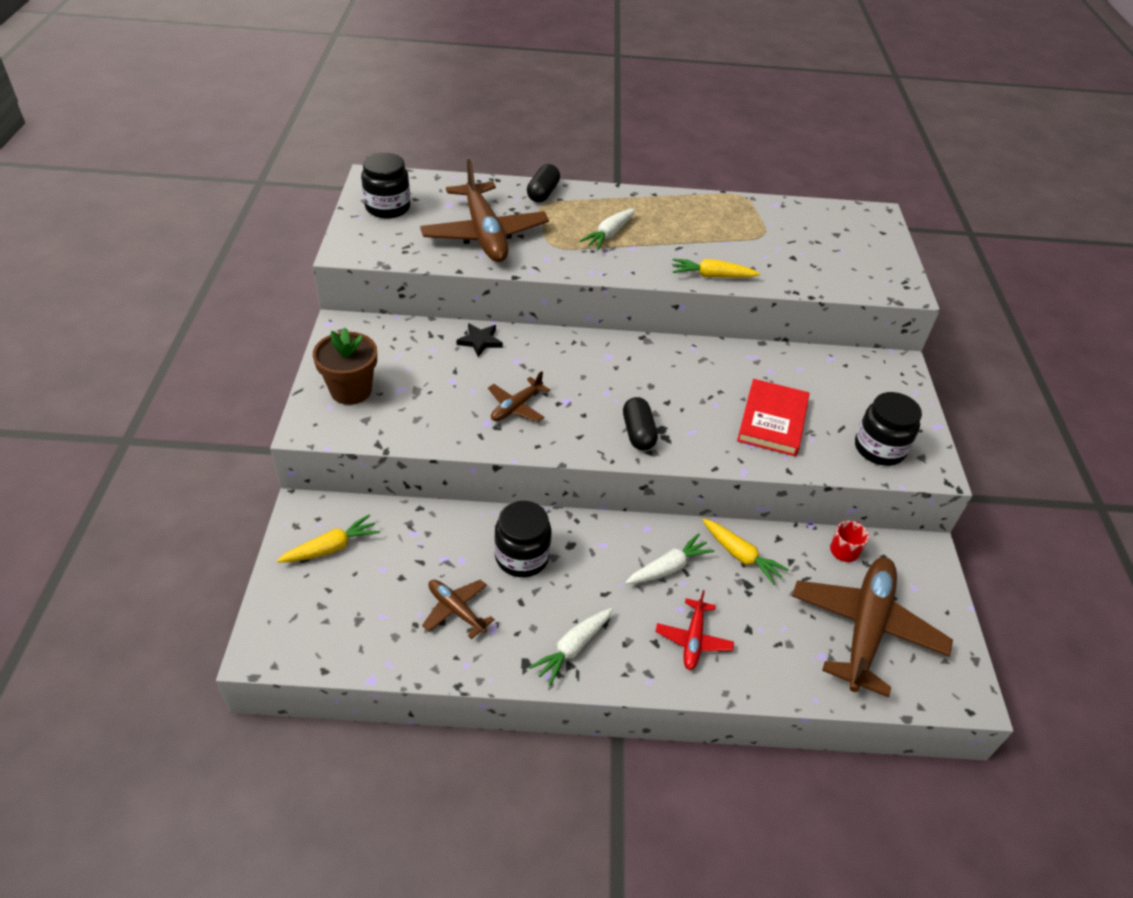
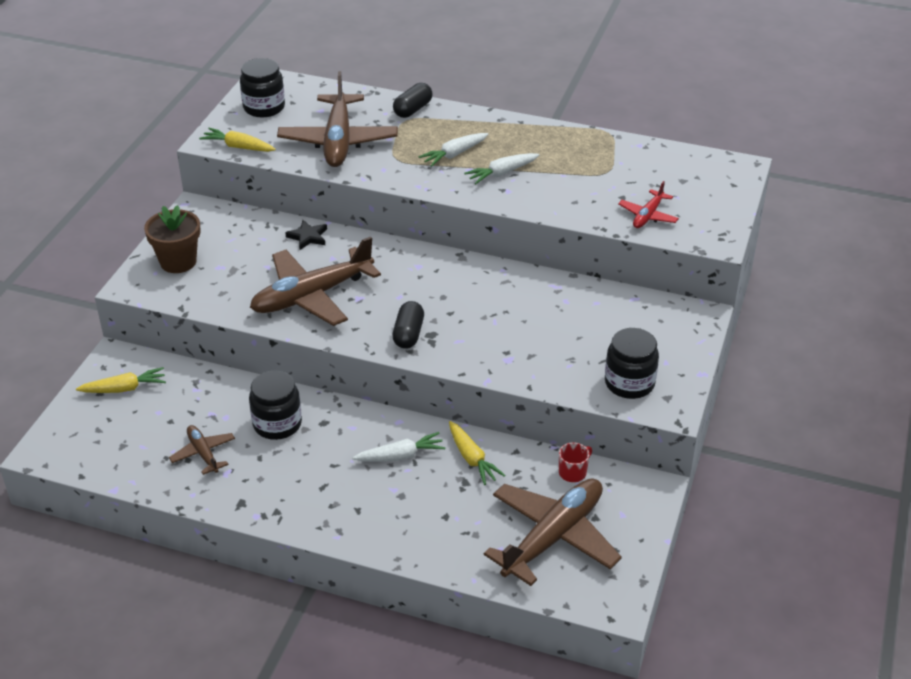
camera: 20 degrees right, 5 degrees down
brown plane [488,371,550,422] -> brown plane [250,236,381,326], size x2.05
white carrot [529,608,613,686] -> white carrot moved to [464,153,539,184]
red plane [655,590,734,670] -> red plane moved to [618,181,679,228]
yellow carrot [673,258,760,278] -> yellow carrot moved to [199,128,276,152]
red book [737,379,809,456] -> none

